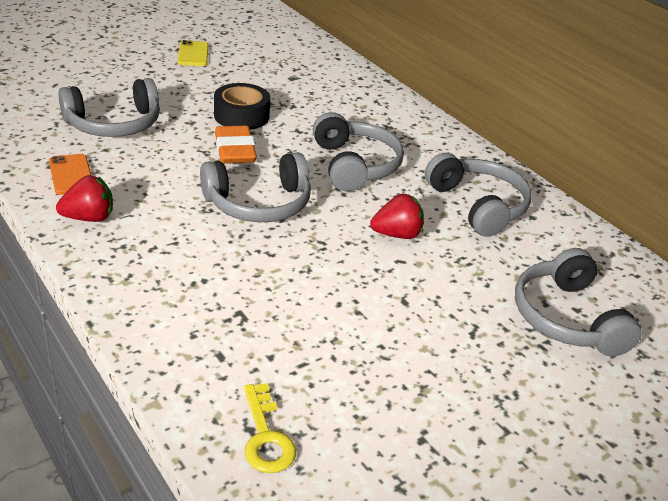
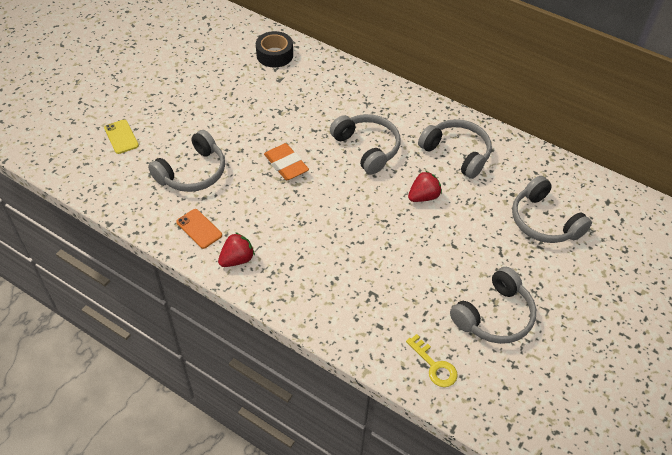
camera: 20 degrees left, 15 degrees up
yellow phone [178,40,208,66] -> yellow phone moved to [104,120,139,154]
grey headphones [200,152,311,222] -> grey headphones moved to [450,267,536,344]
black tape [214,83,270,130] -> black tape moved to [256,31,293,67]

